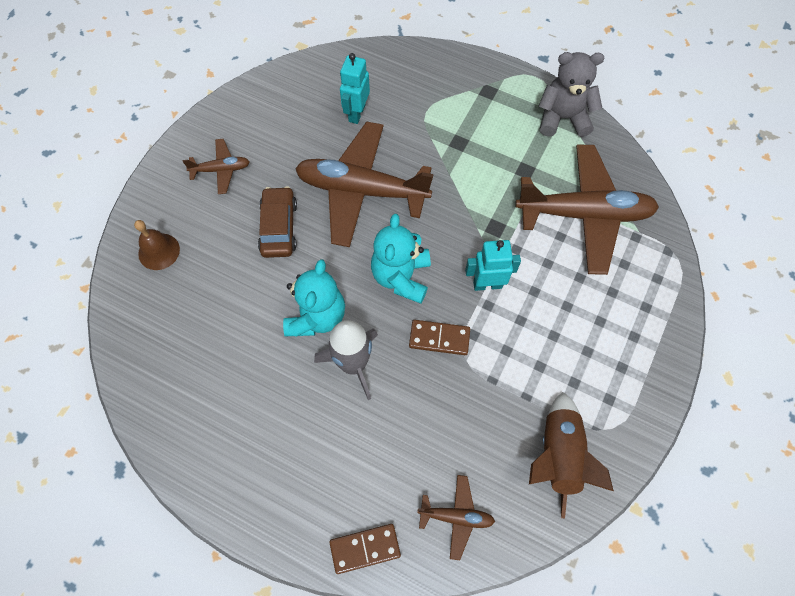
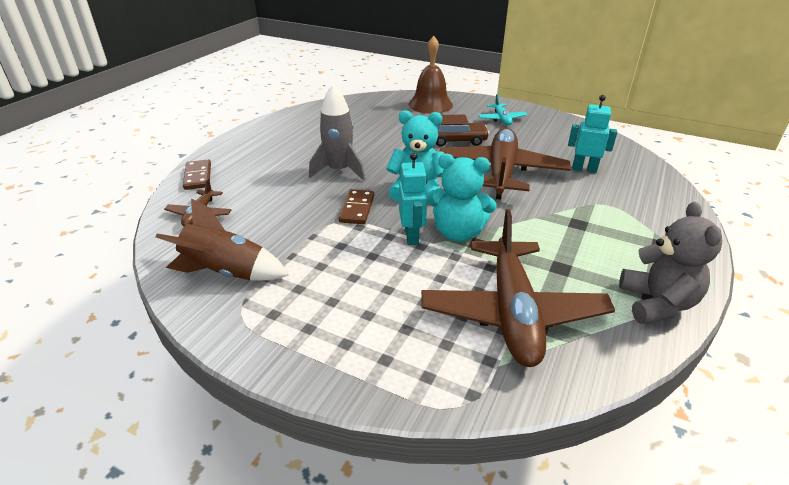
camera: 90 degrees right, 30 degrees down
brown bell [134,220,180,270] -> brown bell [409,36,453,114], size x1.59
brown plane [183,139,250,194] -> turquoise plane [478,94,528,125]
turquoise teddy bear [283,259,345,337] -> turquoise teddy bear moved to [427,154,497,242]

